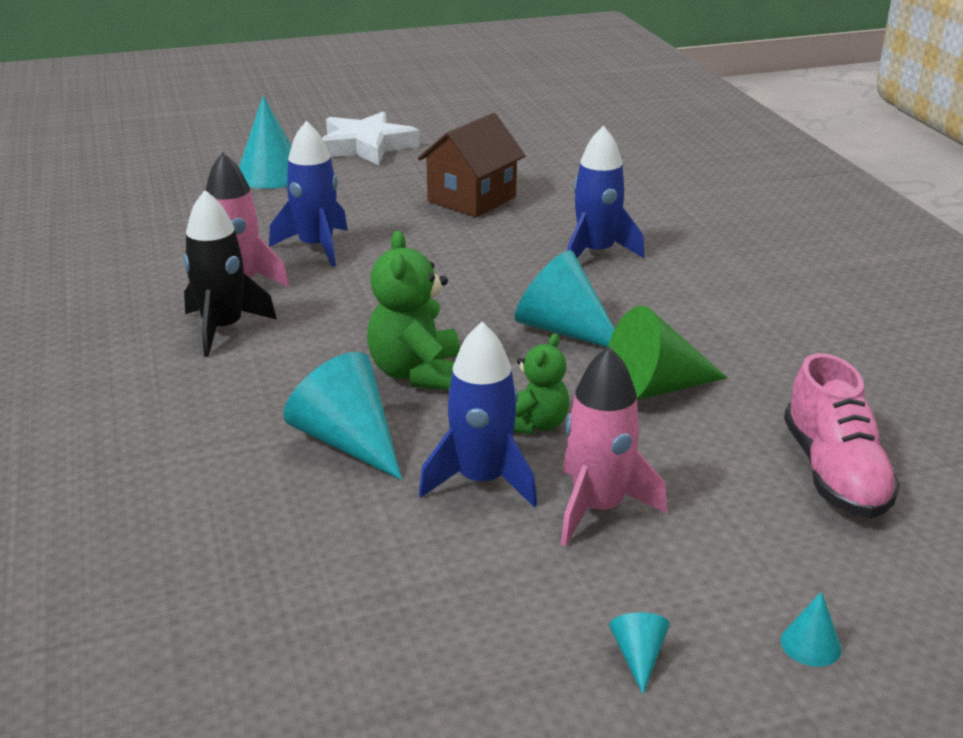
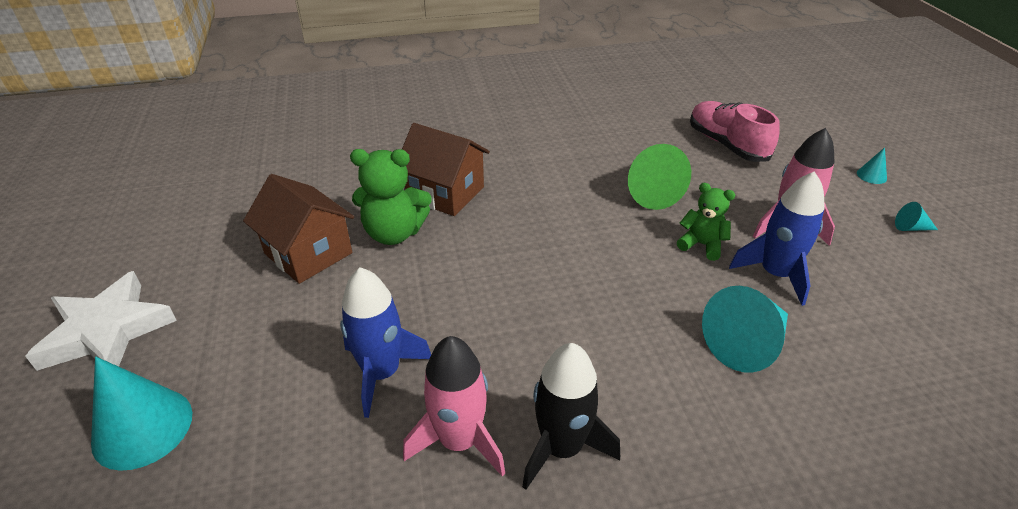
camera: 85 degrees left, 10 degrees up
green teddy bear [367,231,460,390] -> green teddy bear moved to [350,149,431,245]
turquoise cone [515,250,615,347] -> none
blue rocket [567,125,645,258] -> brown house [402,123,490,216]
pink shoe [784,353,900,518] -> pink shoe turned 120 degrees counterclockwise [690,101,780,162]

